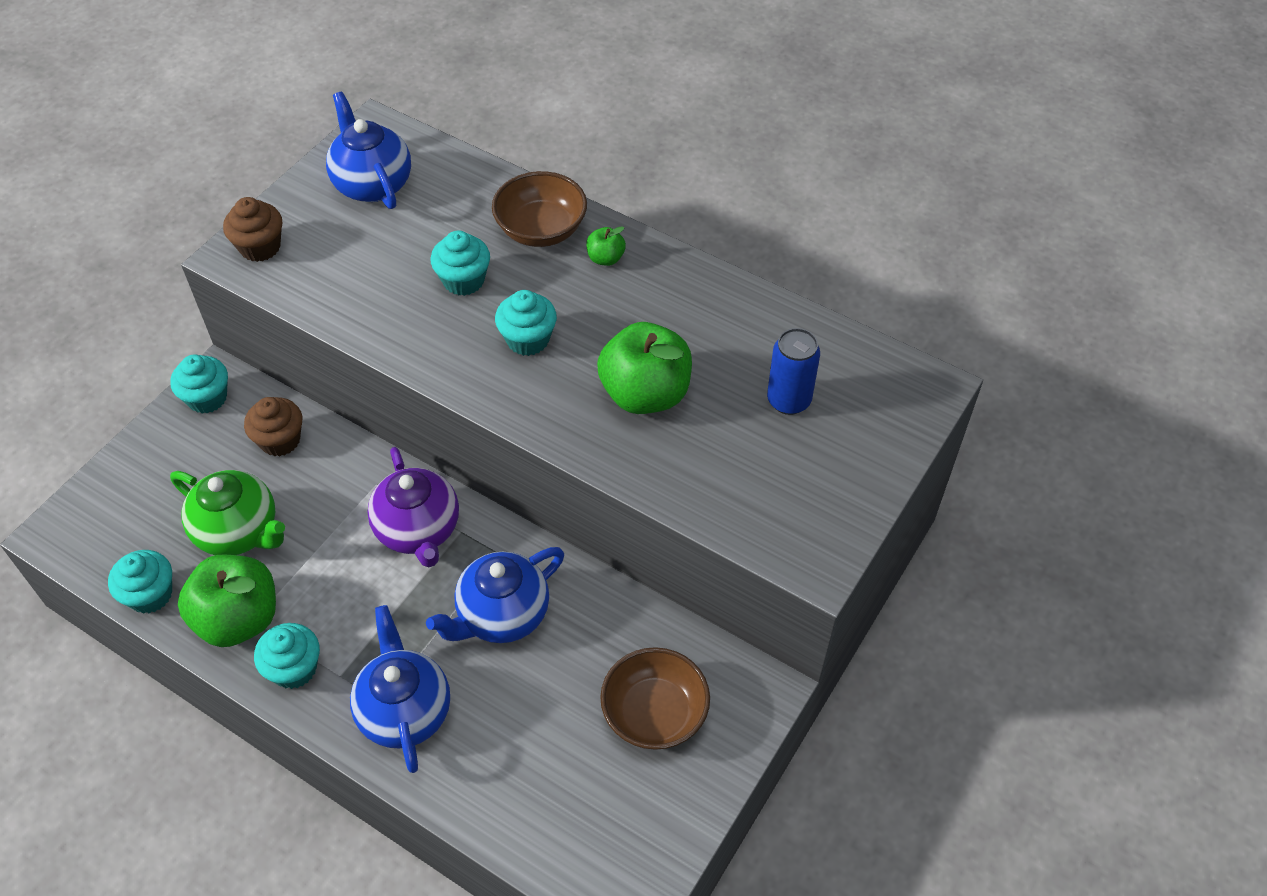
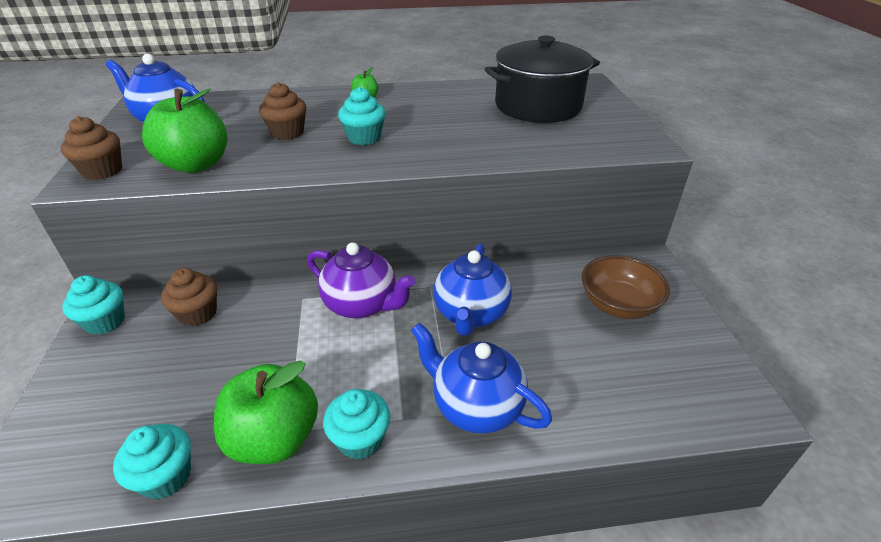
camera: 40 degrees left, 15 degrees down
green teapot [170,470,285,555] -> none
turquoise cupcake [430,230,490,296] -> brown cupcake [259,82,307,140]
brown bowl [492,171,587,247] -> none
green apple [597,322,692,414] -> green apple moved to [142,89,227,173]
blue can [767,328,820,415] -> black pot [485,36,600,123]

